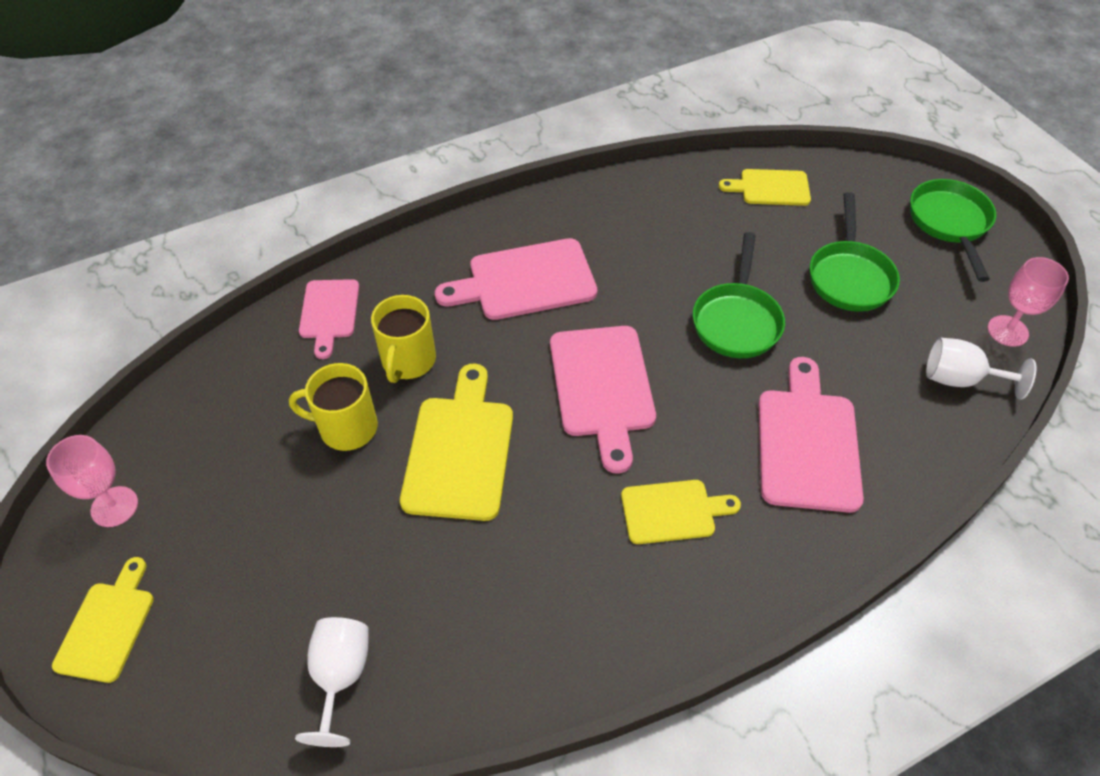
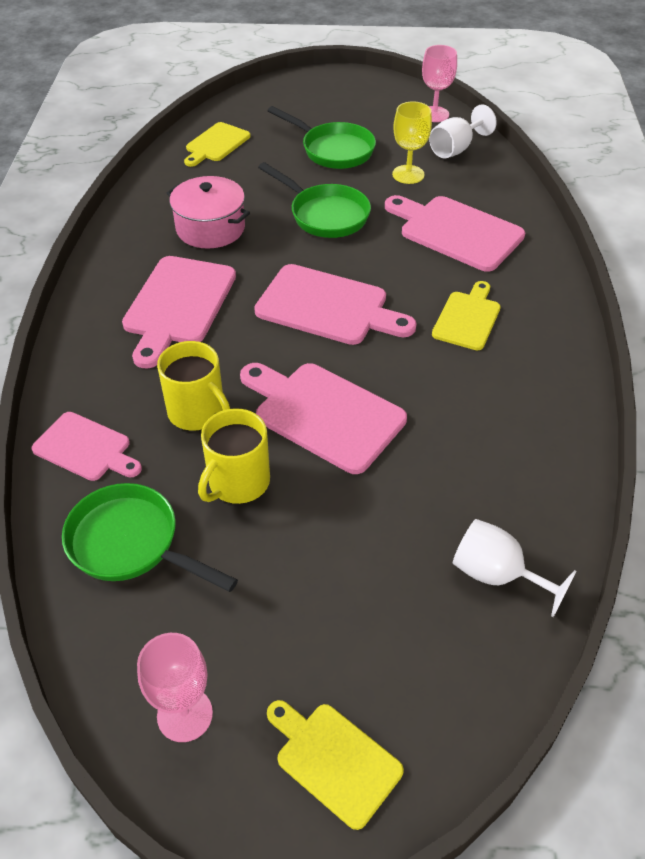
camera: 60 degrees left, 5 degrees down
yellow cutting board [400,364,513,521] -> pink cutting board [240,363,407,474]
green pan [910,179,996,282] -> green pan moved to [62,483,238,592]
none -> pink pot [167,176,250,249]
none -> yellow goblet [392,102,432,184]

